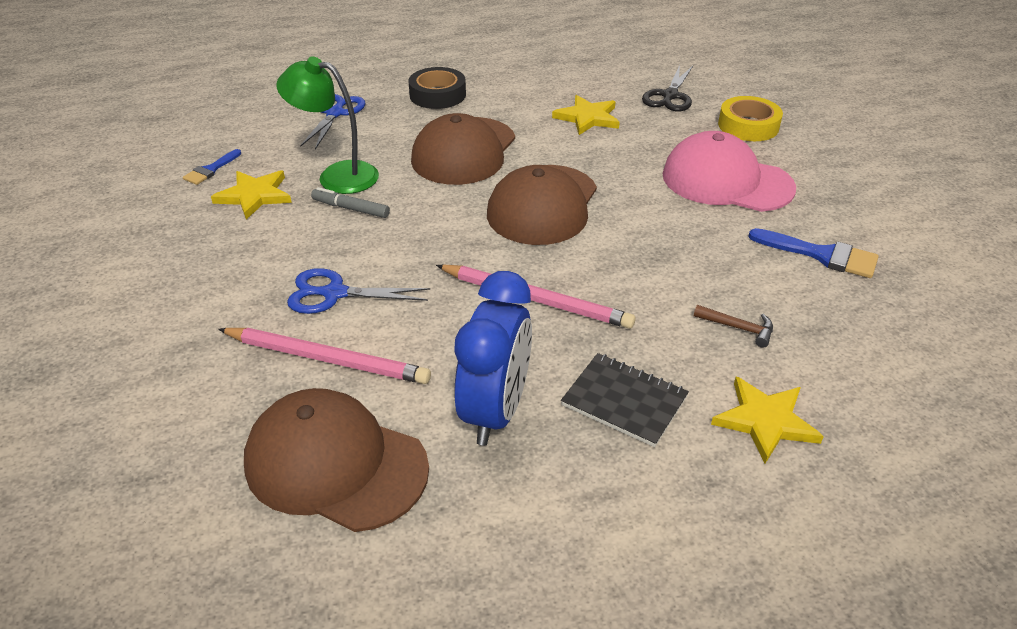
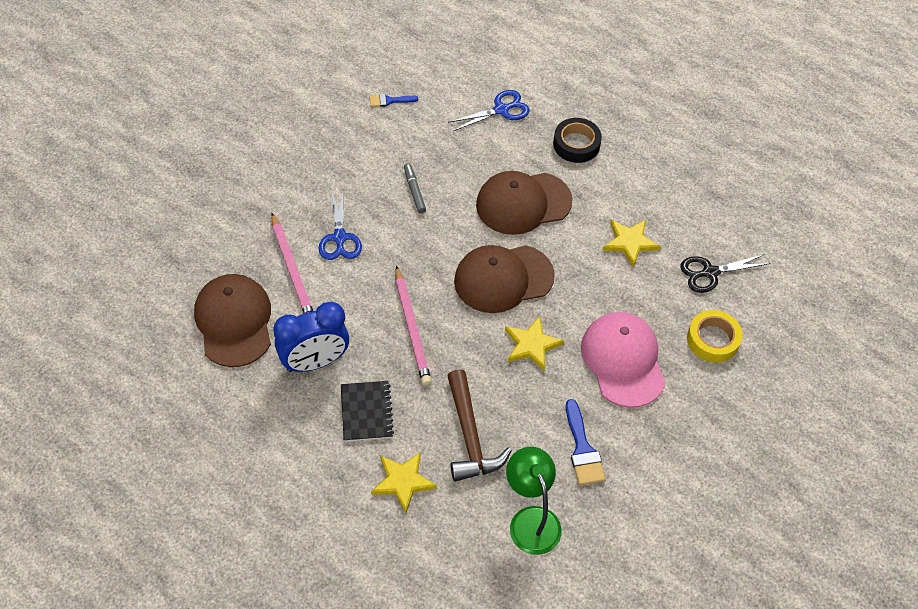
camera: 50 degrees right, 15 degrees up
yellow star [211,170,292,220] -> yellow star moved to [505,316,564,371]
green lamp [276,57,379,194] -> green lamp moved to [506,447,562,555]
blue scissors [287,268,430,314] -> blue scissors turned 150 degrees counterclockwise [318,189,362,260]
brown hammer [694,305,773,348] -> brown hammer [447,369,512,482], size x2.20

